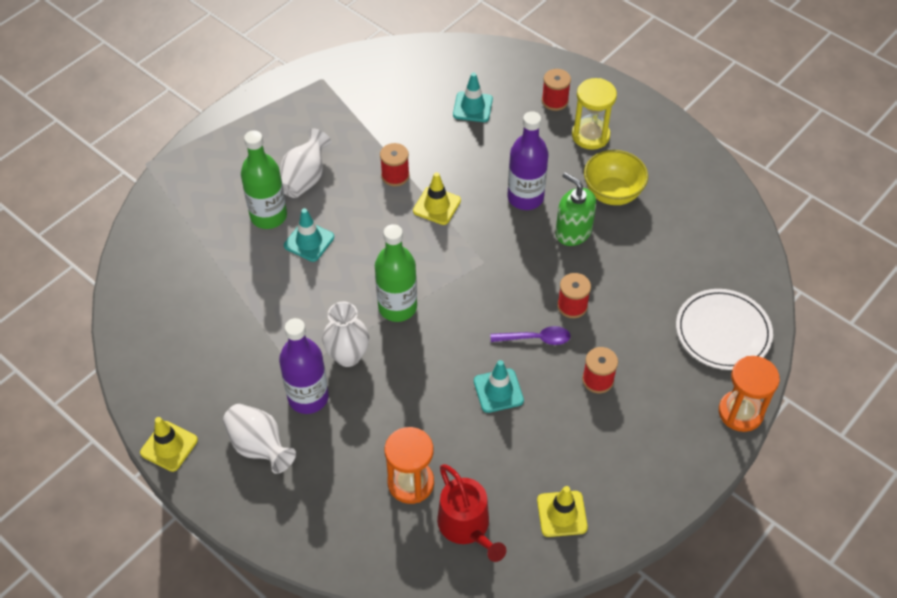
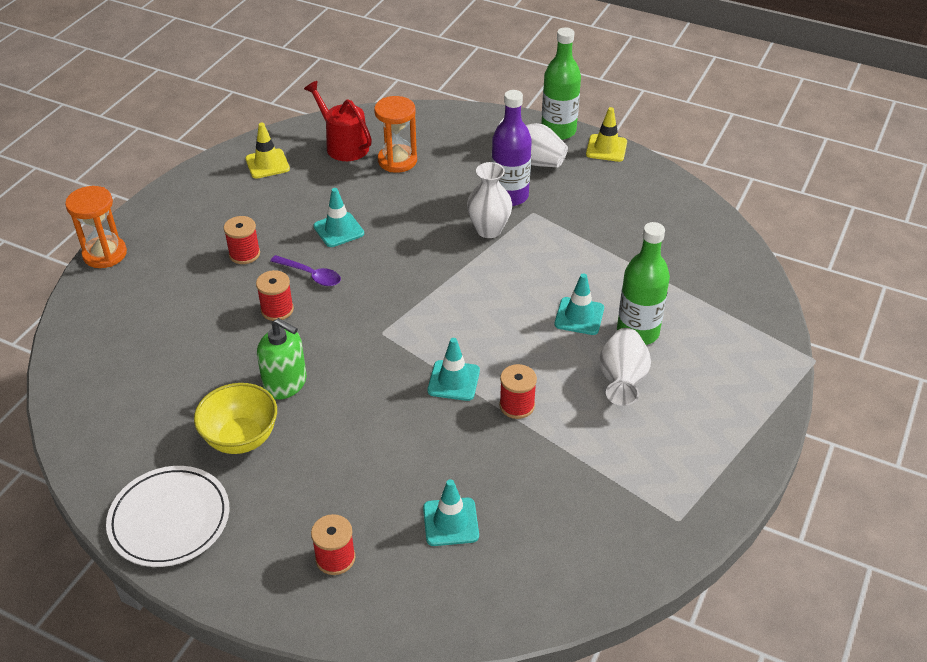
camera: 165 degrees right, 10 degrees down
green bottle [375,224,417,322] -> green bottle moved to [541,28,581,140]
yellow traffic cone [413,172,461,225] -> turquoise traffic cone [427,338,480,401]
purple spoon [491,326,571,345] -> purple spoon turned 135 degrees counterclockwise [270,255,341,286]
purple bottle [507,111,549,210] -> none
yellow hourglass [572,78,617,150] -> none
white plate [676,289,773,370] -> white plate moved to [106,466,229,567]

